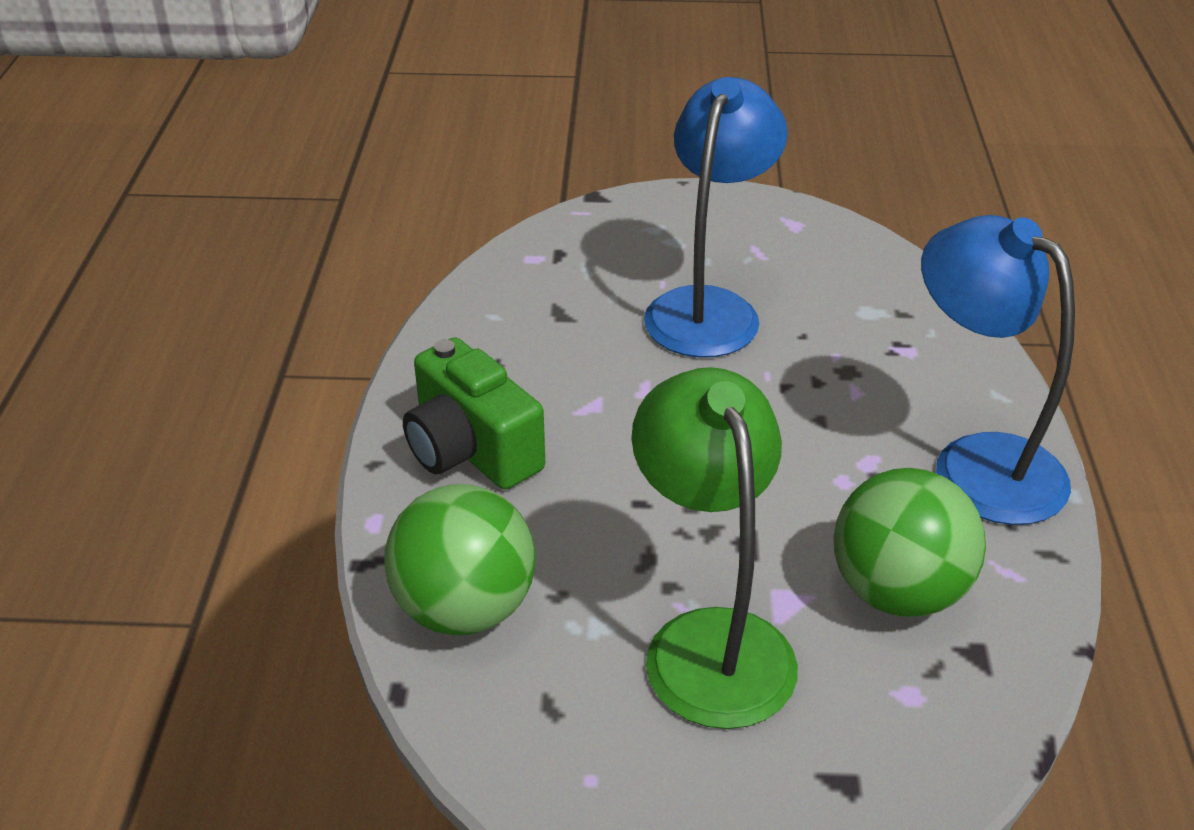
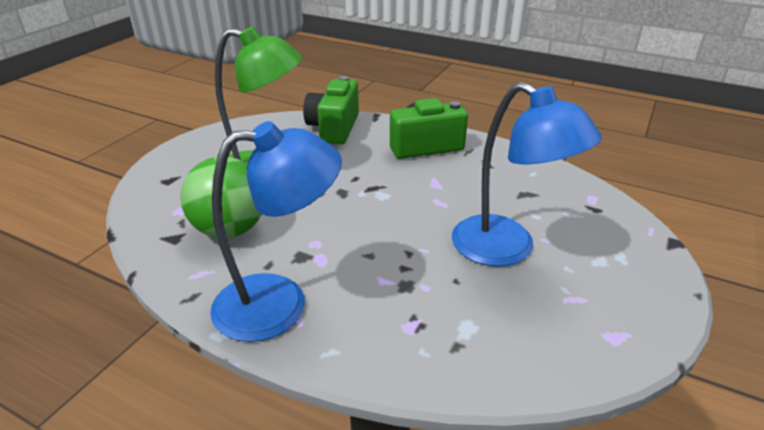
camera: 115 degrees right, 5 degrees down
green ball [384,484,535,635] -> green camera [303,76,359,144]

